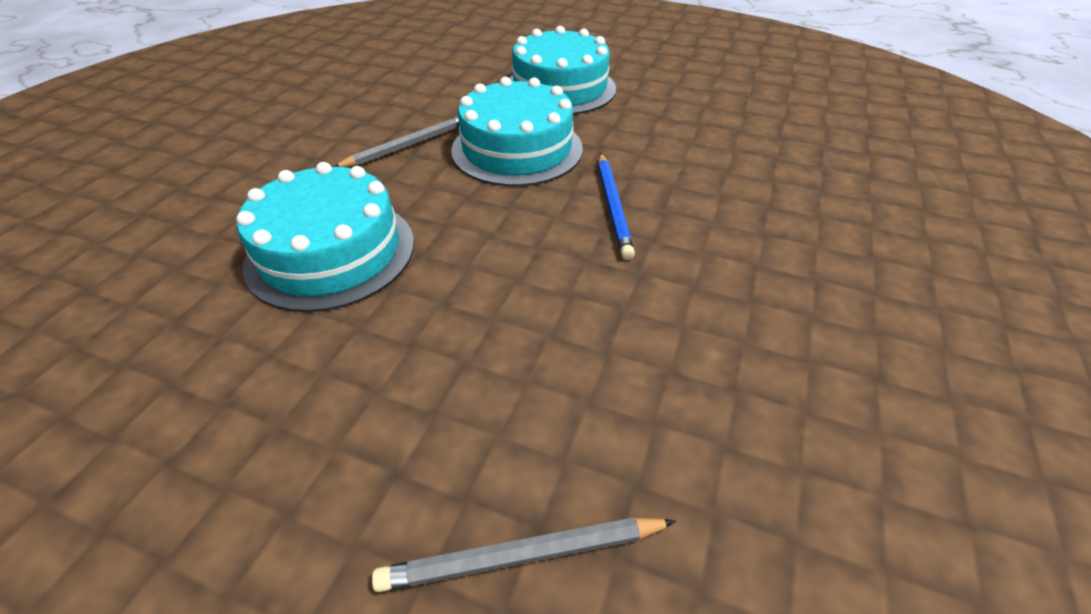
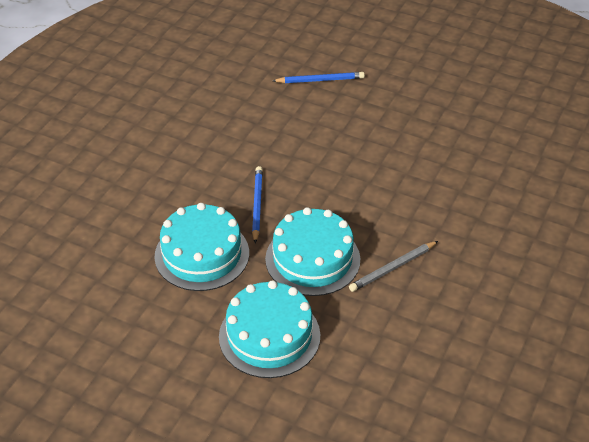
camera: 175 degrees left, 0 degrees up
turquoise cake [236,162,414,312] -> turquoise cake moved to [154,203,249,291]
grey pencil [372,517,676,592] -> blue pencil [273,72,365,83]

